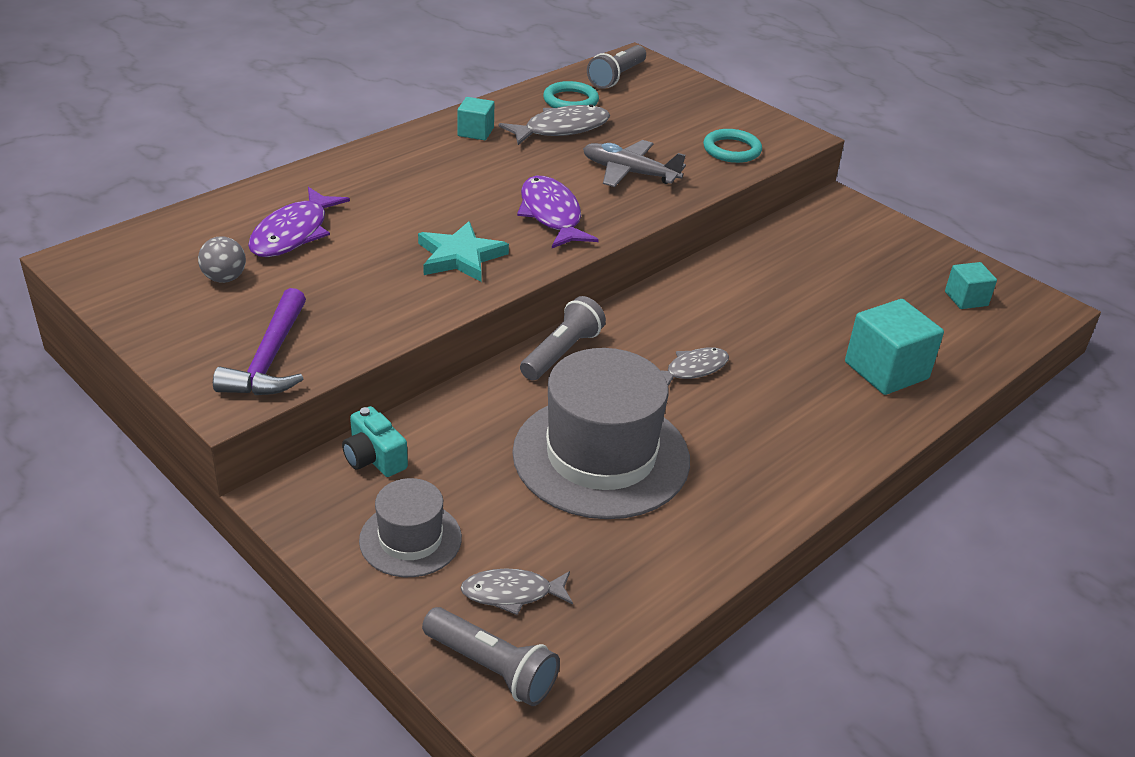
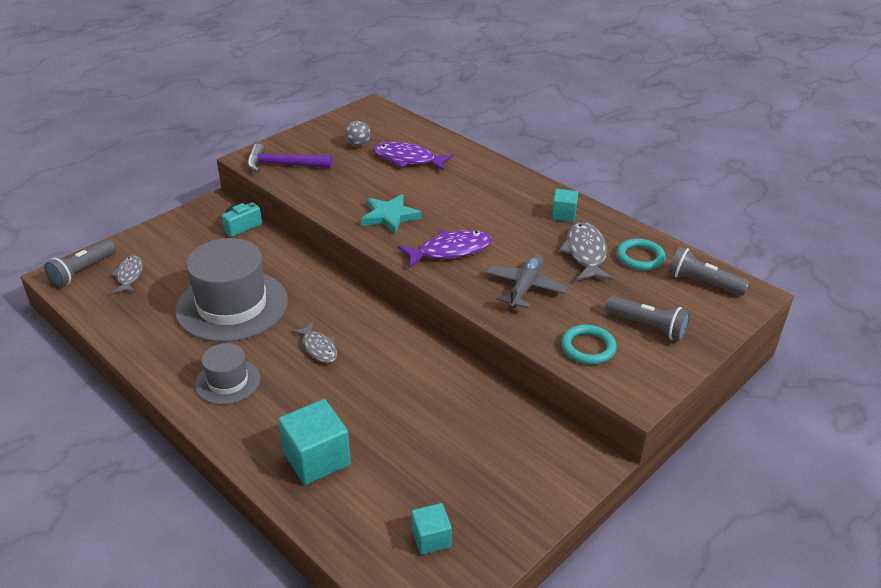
camera: 90 degrees right, 0 degrees up
grey hat [359,478,462,577] -> grey hat moved to [195,343,260,405]
grey fish [499,105,610,145] -> grey fish turned 150 degrees counterclockwise [559,222,613,280]
grey flashlight [520,296,606,380] -> grey flashlight moved to [605,296,690,341]

